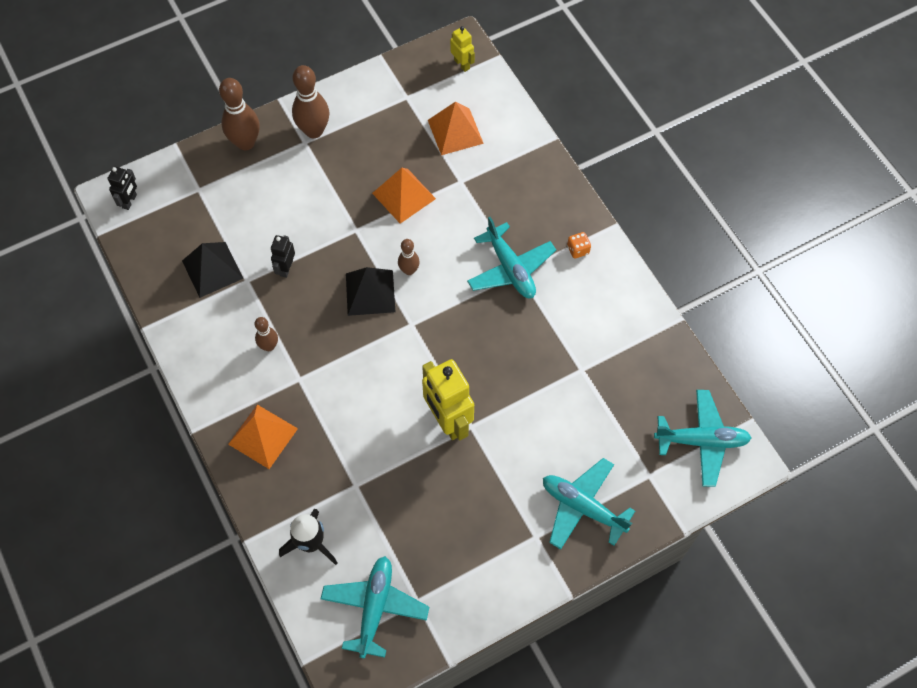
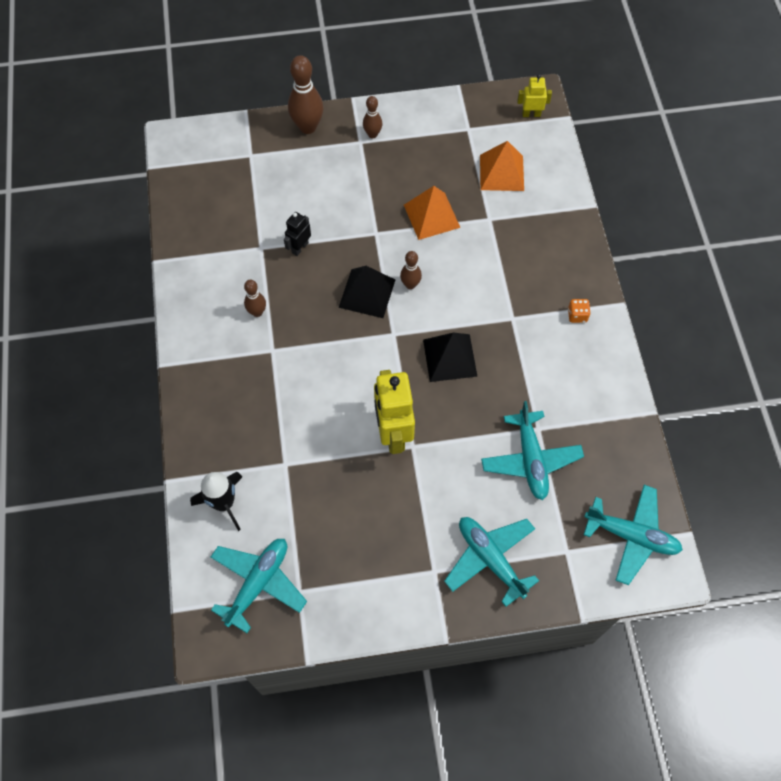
camera: 20 degrees right, 0 degrees up
black robot [107,166,137,210] -> none
black pyramid [182,242,244,298] -> black pyramid moved to [423,333,478,382]
orange pyramid [228,405,298,469] -> none
brown bowling pin [292,65,329,138] -> brown bowling pin [363,96,382,138], size x0.56
yellow robot [450,26,475,72] -> yellow robot turned 75 degrees counterclockwise [517,74,552,117]
turquoise plane [467,217,556,298] -> turquoise plane moved to [481,401,584,500]

